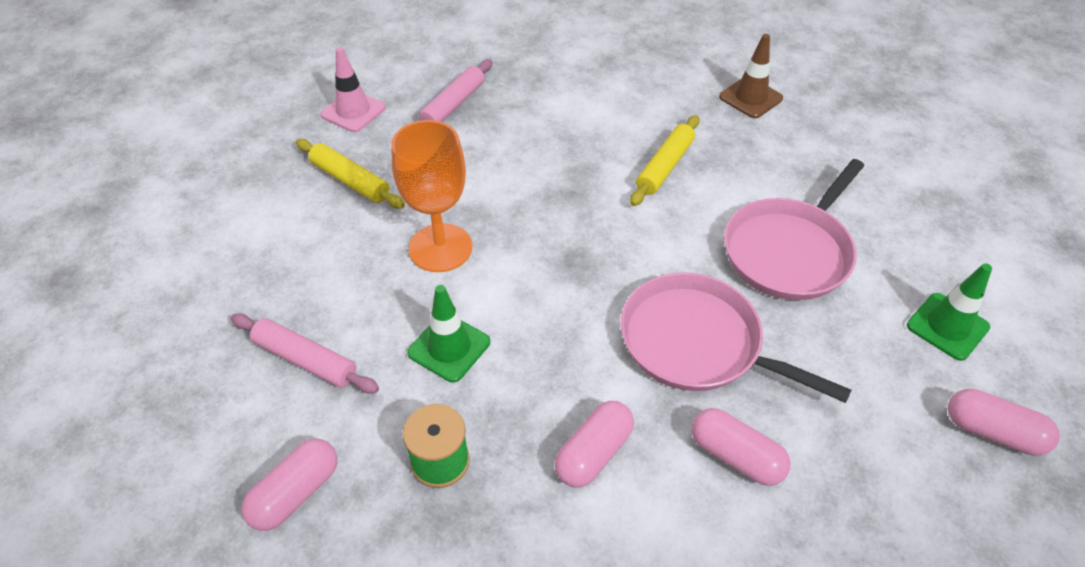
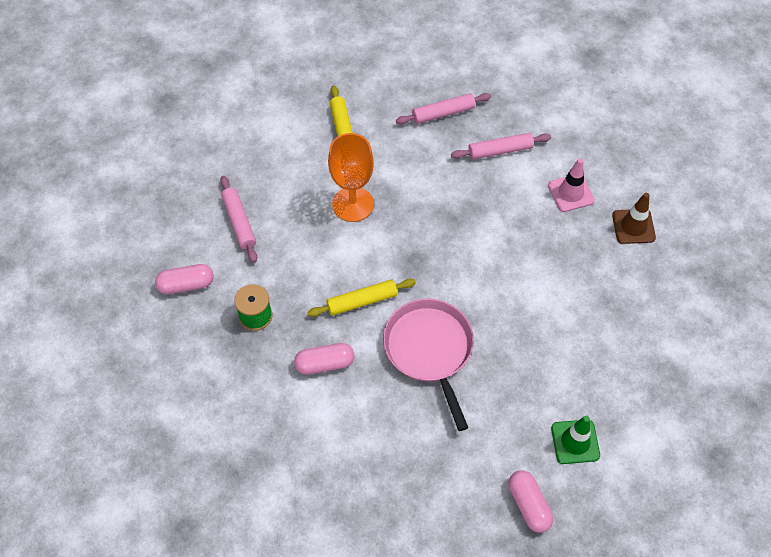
camera: 40 degrees right, 10 degrees up
pink traffic cone [320,47,386,132] -> pink traffic cone moved to [548,158,595,212]
green traffic cone [407,285,490,382] -> none
yellow rolling pin [630,115,699,206] -> yellow rolling pin moved to [307,279,416,317]
pink capsule [691,408,790,486] -> none
pink pan [724,159,864,300] -> none
none -> pink rolling pin [451,133,551,160]

